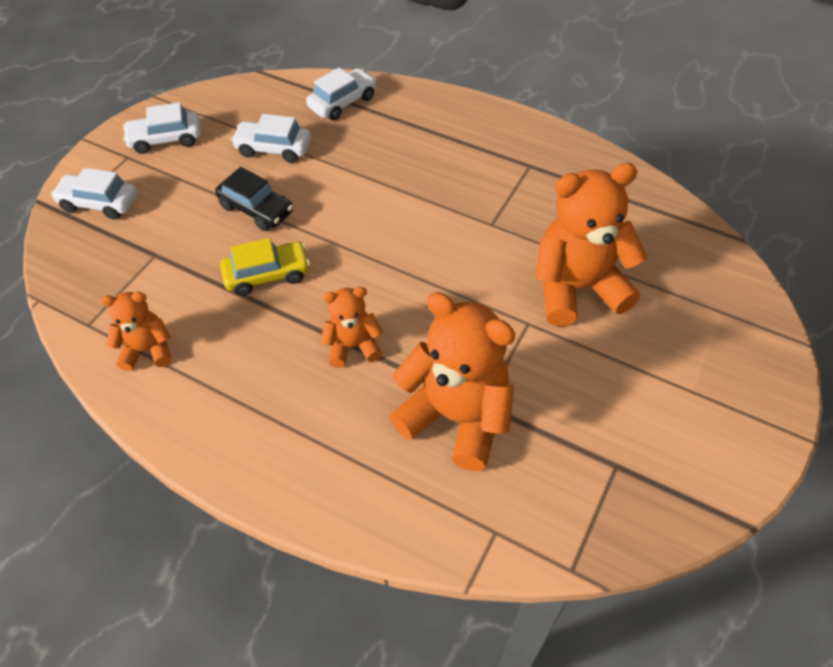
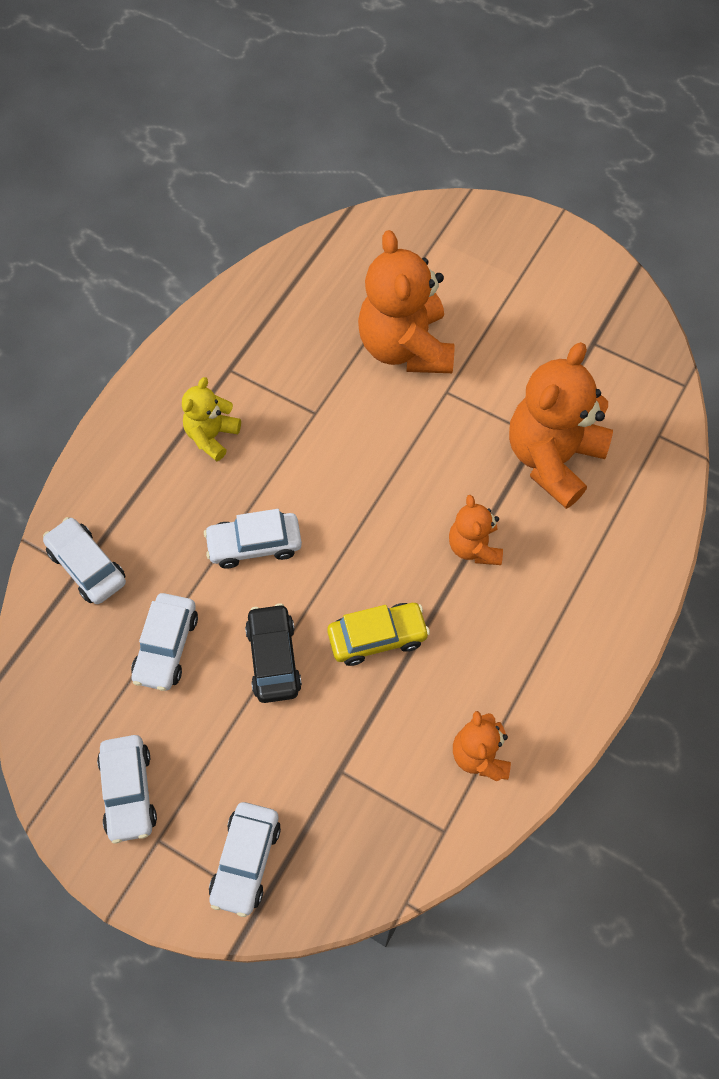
camera: 90 degrees left, 10 degrees up
black car [215,167,293,231] -> black car turned 45 degrees counterclockwise [245,603,302,703]
yellow car [220,238,310,296] -> yellow car turned 90 degrees clockwise [327,603,430,666]
none -> yellow teddy bear [182,377,241,461]
none -> white car [204,509,302,569]

